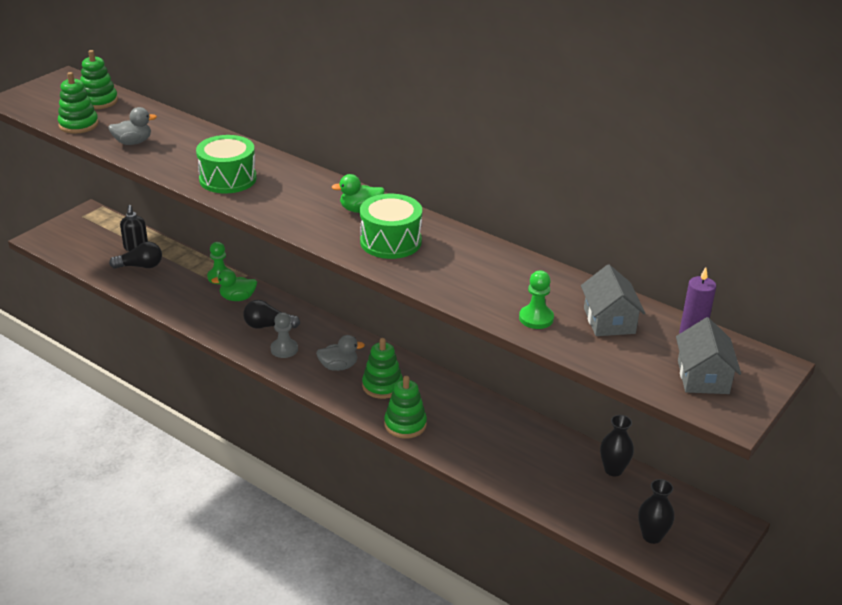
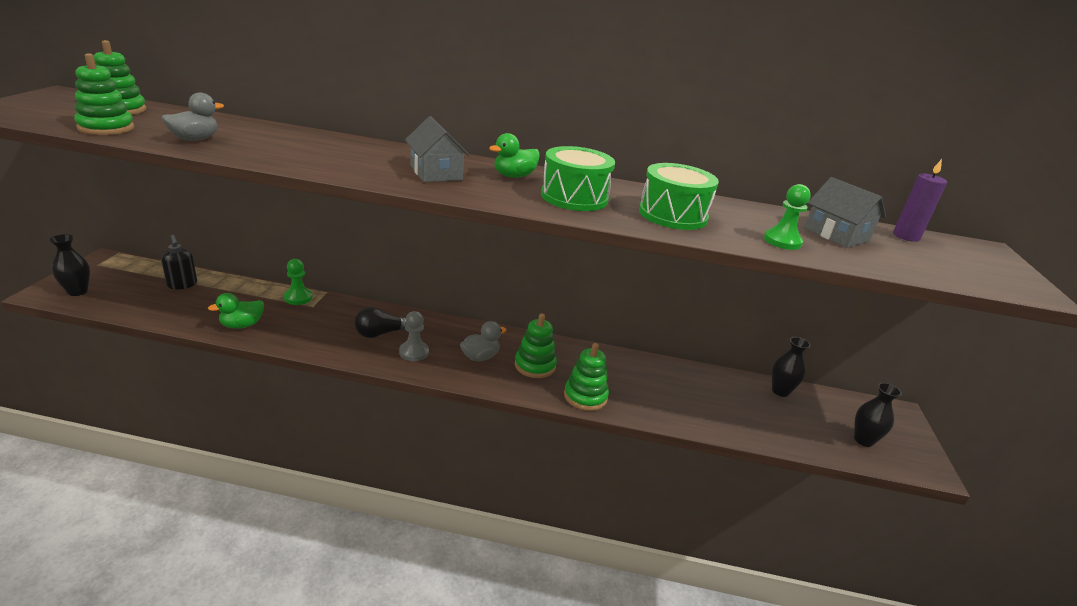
camera: 30 degrees left, 5 degrees down
black light bulb [109,241,162,269] -> none
green drum [196,135,257,194] -> green drum moved to [639,163,719,230]
green duck [211,269,257,301] -> green duck moved to [208,293,264,329]
grey house [676,317,741,394] -> grey house moved to [405,116,470,182]
none -> black vase [50,234,90,296]

